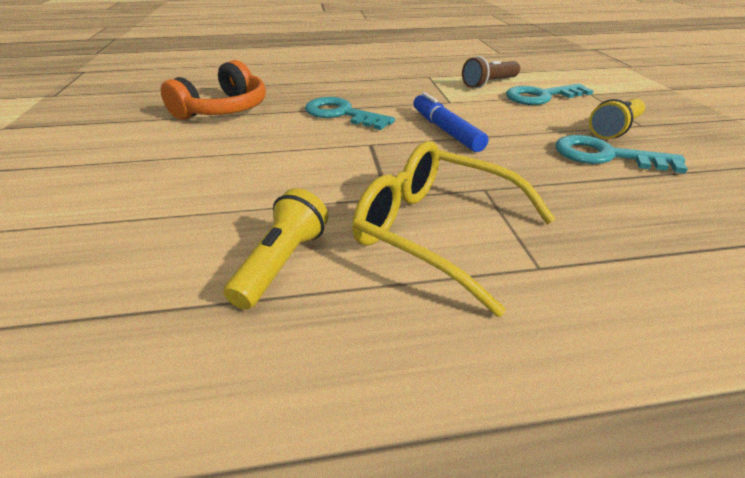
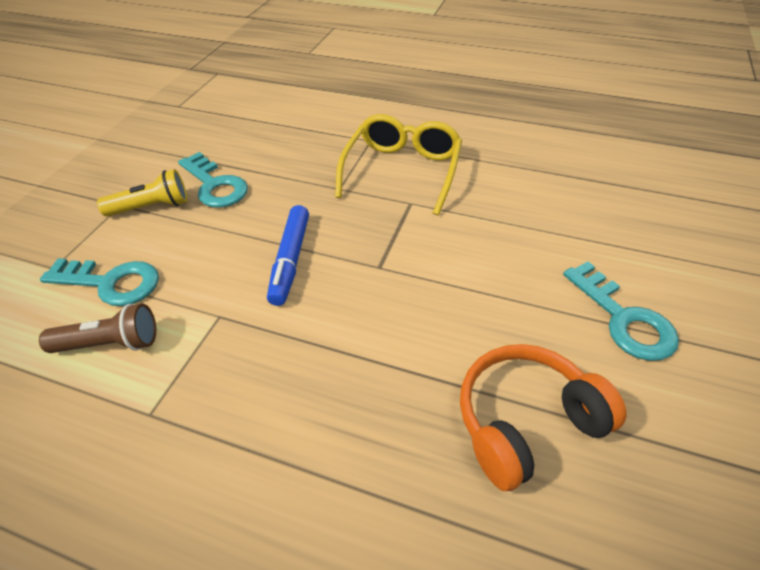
camera: 150 degrees left, 10 degrees up
yellow flashlight [224,188,328,310] -> none
turquoise key [305,97,395,130] -> turquoise key moved to [563,261,679,361]
yellow glasses [352,141,555,317] -> yellow glasses turned 135 degrees counterclockwise [335,114,462,215]

